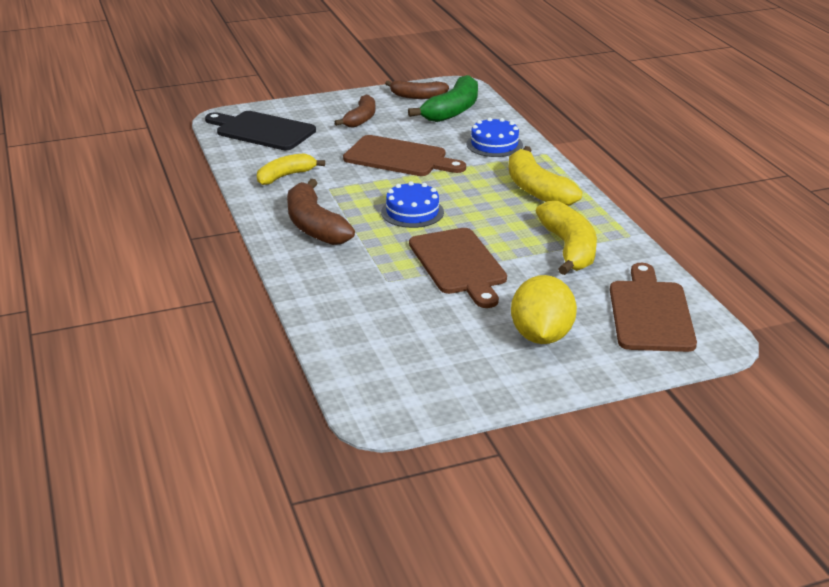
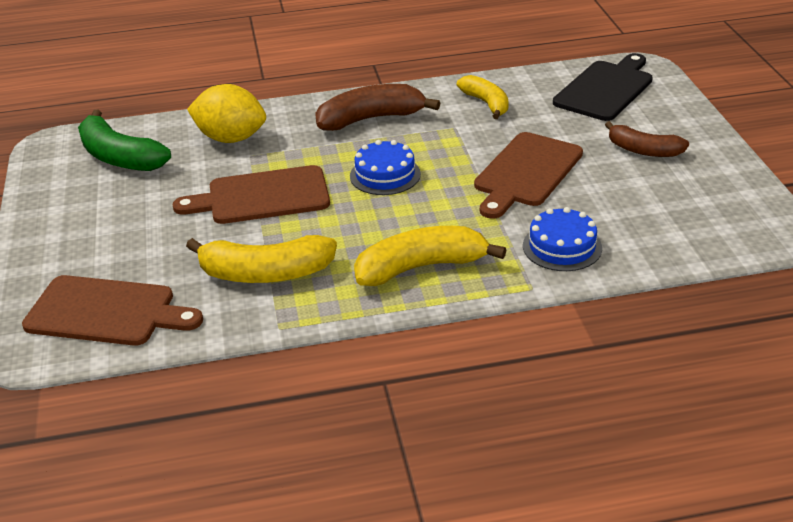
camera: 100 degrees right, 5 degrees up
brown banana [385,80,449,99] -> none
green banana [408,75,478,122] -> green banana moved to [78,109,171,171]
yellow lemon [511,275,577,344] -> yellow lemon moved to [187,84,266,143]

